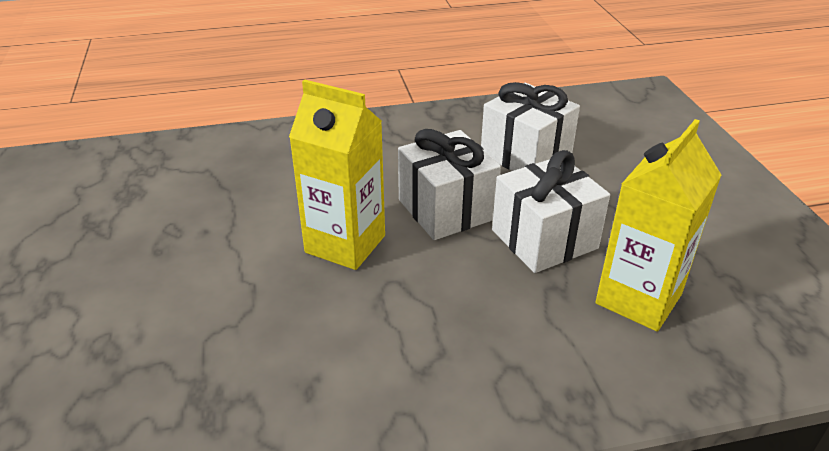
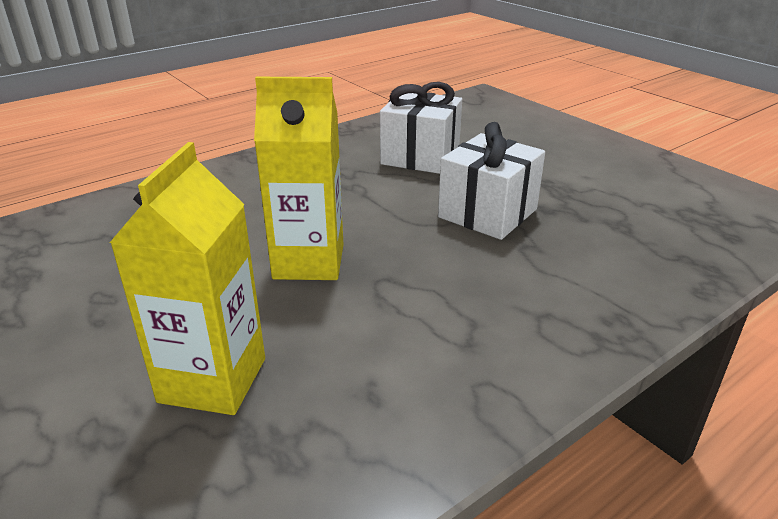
camera: 25 degrees left, 5 degrees down
white gift [398,129,501,240] -> none
yellow carton [595,119,721,331] -> yellow carton moved to [110,142,265,415]

